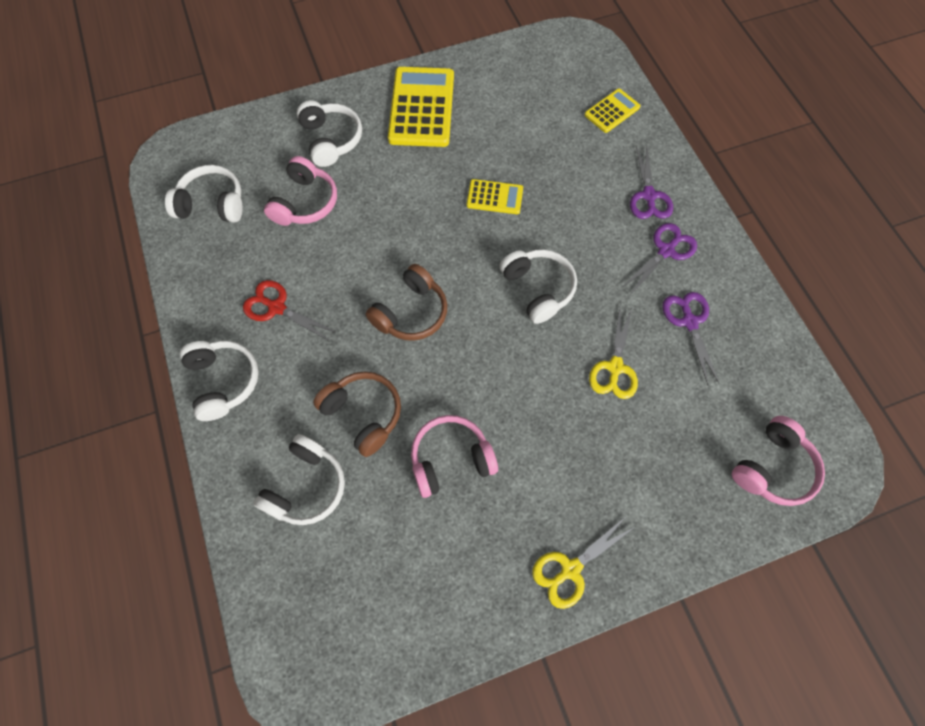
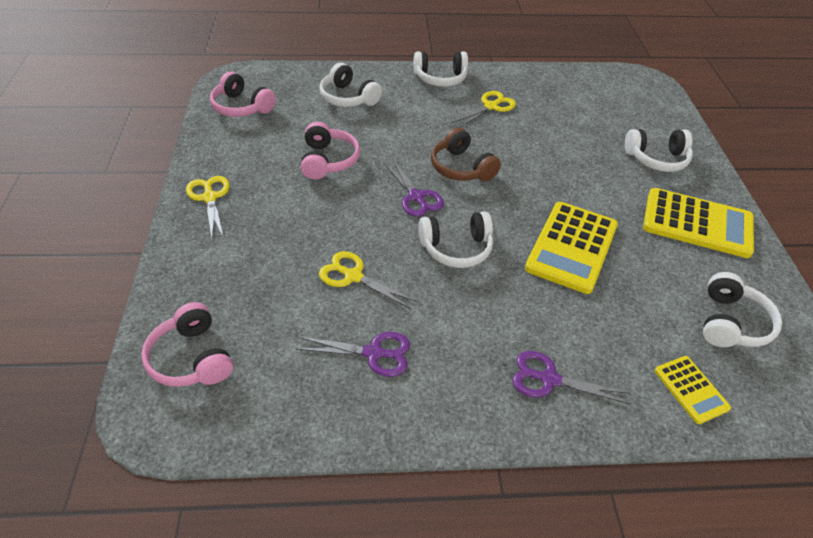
camera: 105 degrees right, 20 degrees down
white headphones [165,165,243,222] -> white headphones moved to [703,272,782,347]
red scissors [243,280,337,341] -> yellow scissors [452,91,516,128]
pink headphones [264,156,337,226] -> pink headphones moved to [210,72,276,117]
brown headphones [313,371,401,457] -> none
yellow calculator [466,179,523,214] -> yellow calculator [525,202,618,294], size x1.91
purple scissors [621,223,697,294] -> purple scissors moved to [383,158,444,217]

